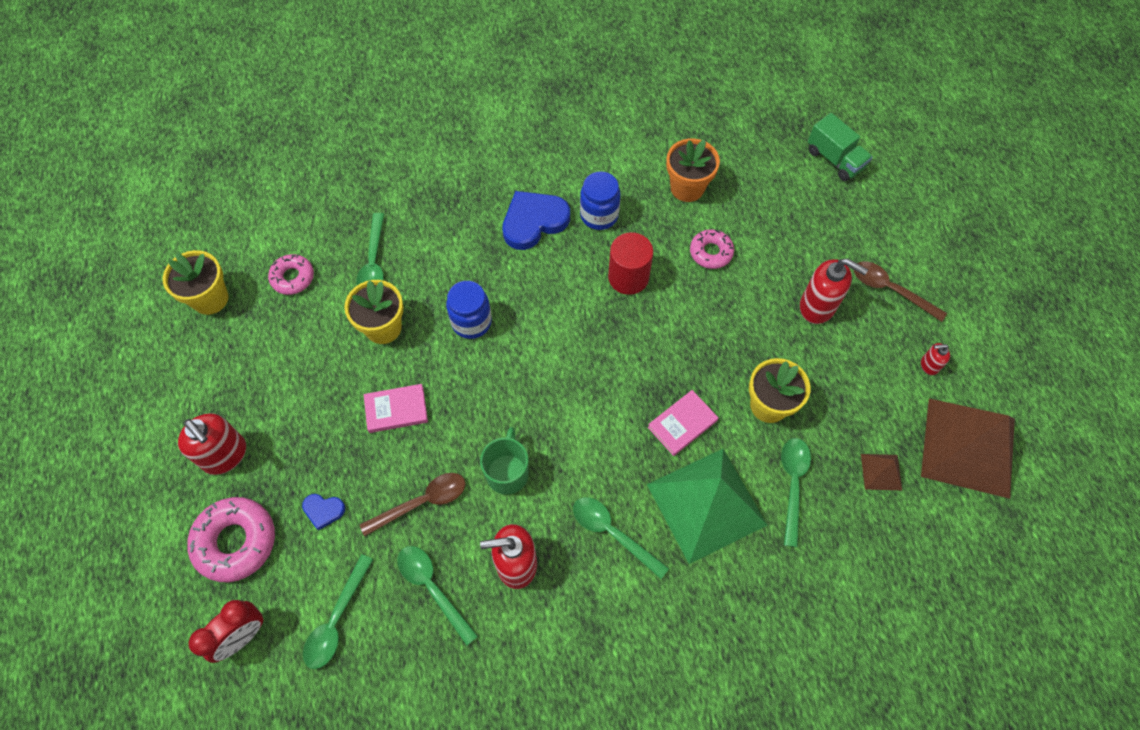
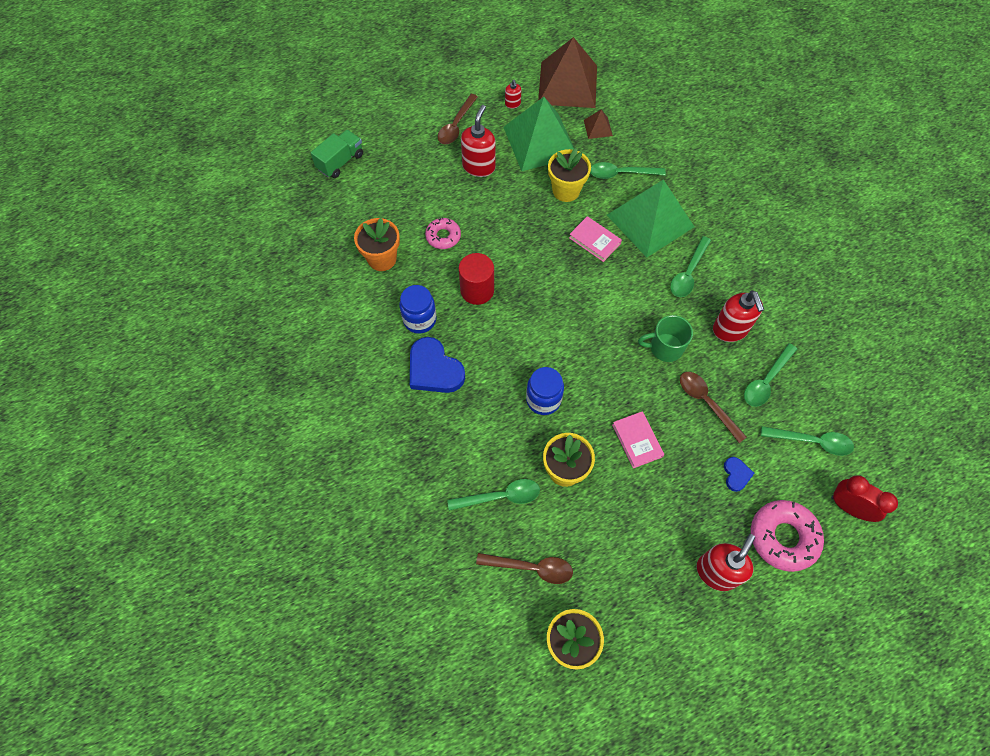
camera: 100 degrees left, 0 degrees up
pink donut [268,254,314,295] -> brown spoon [476,553,573,584]
none -> green pyramid [504,97,574,171]

